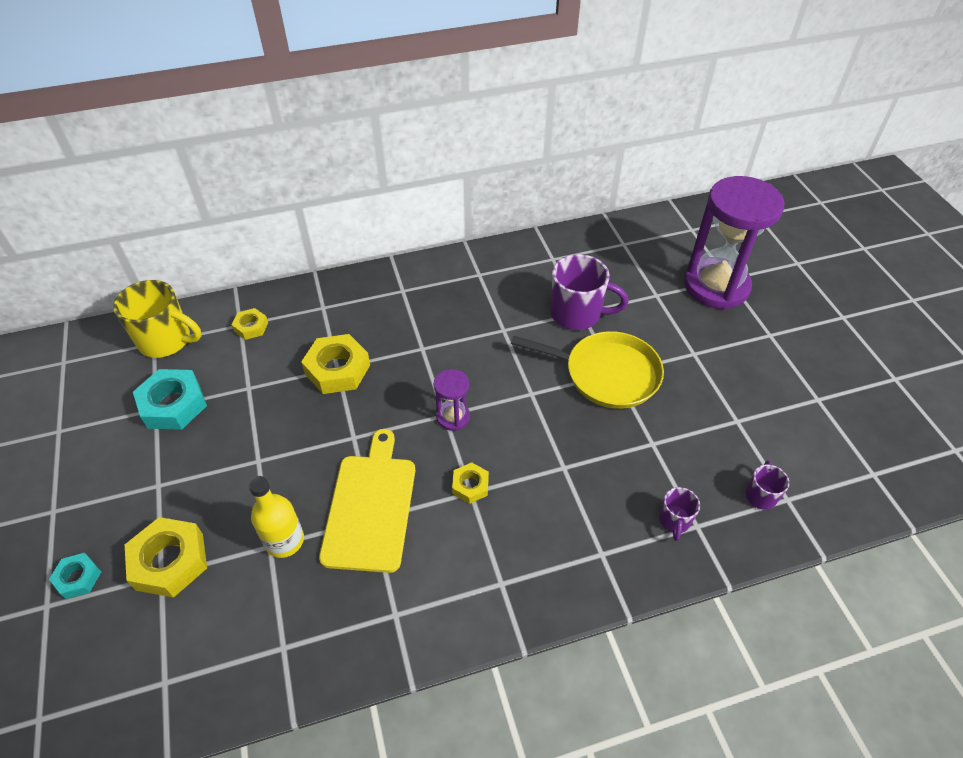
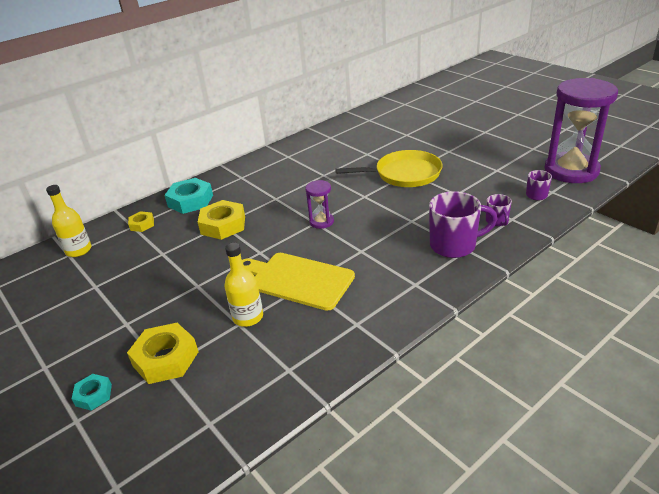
camera: 20 degrees left, 15 degrees down
yellow mug [113,280,202,358] -> yellow bottle [46,185,92,257]
turquoise nut [133,369,207,430] -> turquoise nut moved to [165,178,213,214]
yellow cutting board [319,429,415,573] -> yellow cutting board turned 45 degrees counterclockwise [242,253,355,311]
yellow nut [452,462,489,504] -> none
purple mug [550,254,629,330] -> purple mug moved to [429,191,497,258]
purple hourglass [684,176,784,309] -> purple hourglass moved to [544,78,618,183]

